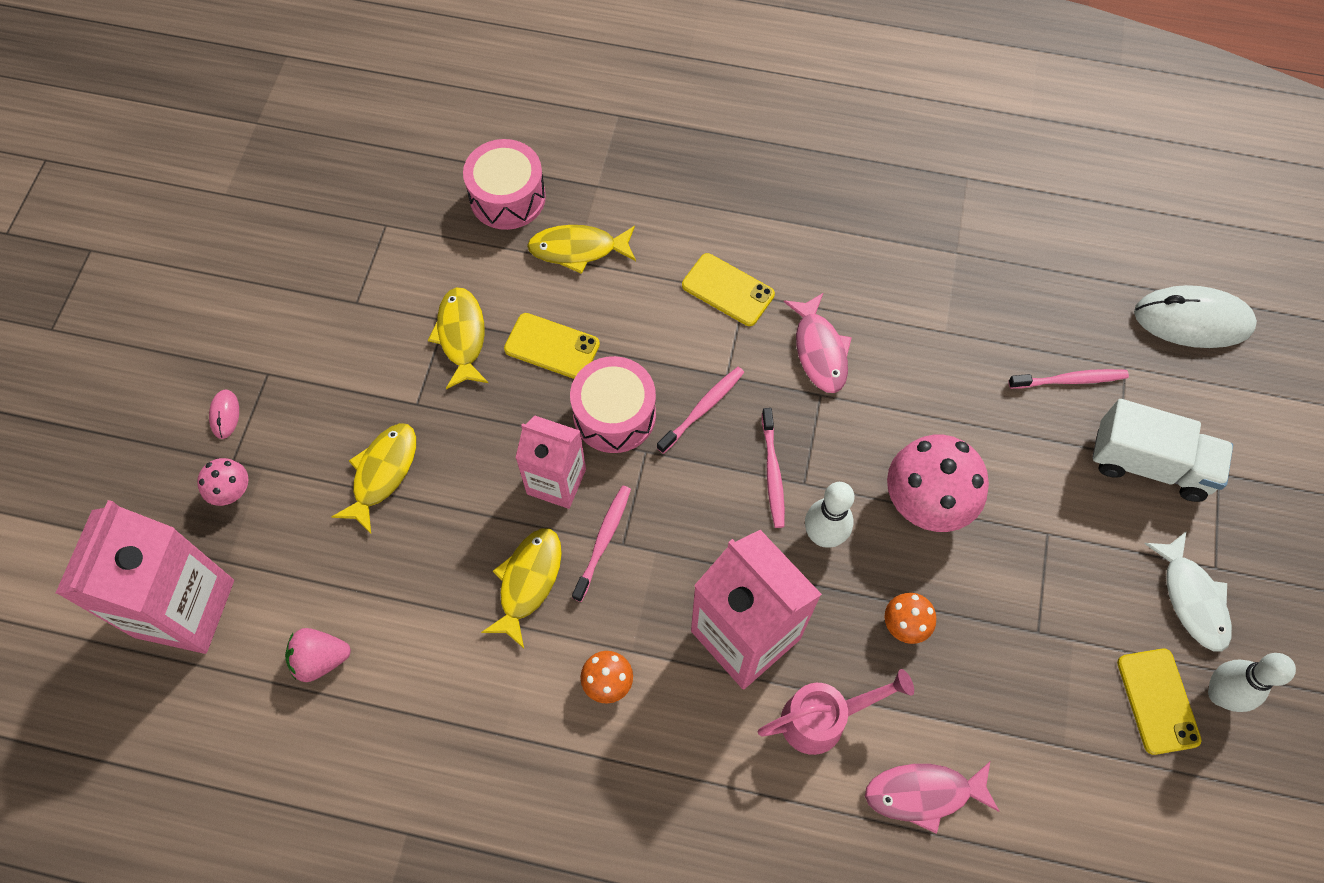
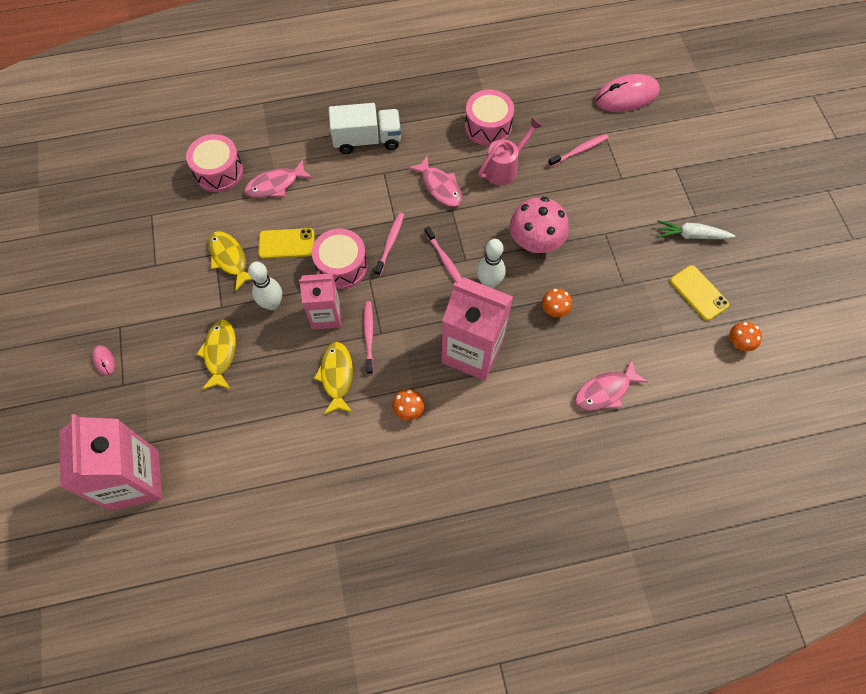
camera: 25 degrees left, 0 degrees up
pink mushroom [197,458,249,506] -> none
pink strawberry [285,628,351,682] -> none
yellow fish [527,225,636,274] -> pink fish [245,159,313,198]
yellow phone [682,253,775,326] -> none
pink watering can [758,669,914,755] -> pink watering can moved to [478,118,543,185]
white truck [1092,399,1233,502] -> white truck moved to [329,103,401,154]
white mouse [1134,285,1257,348] -> pink mouse [595,74,660,112]
white fish [1145,531,1232,652] -> white carrot [657,220,735,239]
white bowling pin [1208,653,1296,712] -> white bowling pin moved to [248,262,282,310]
none -> pink drum [465,90,514,146]
none -> orange mushroom [729,322,762,351]

